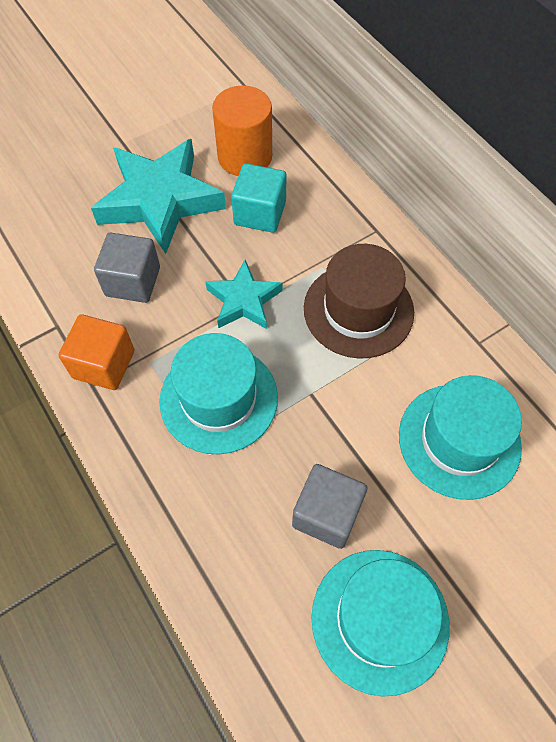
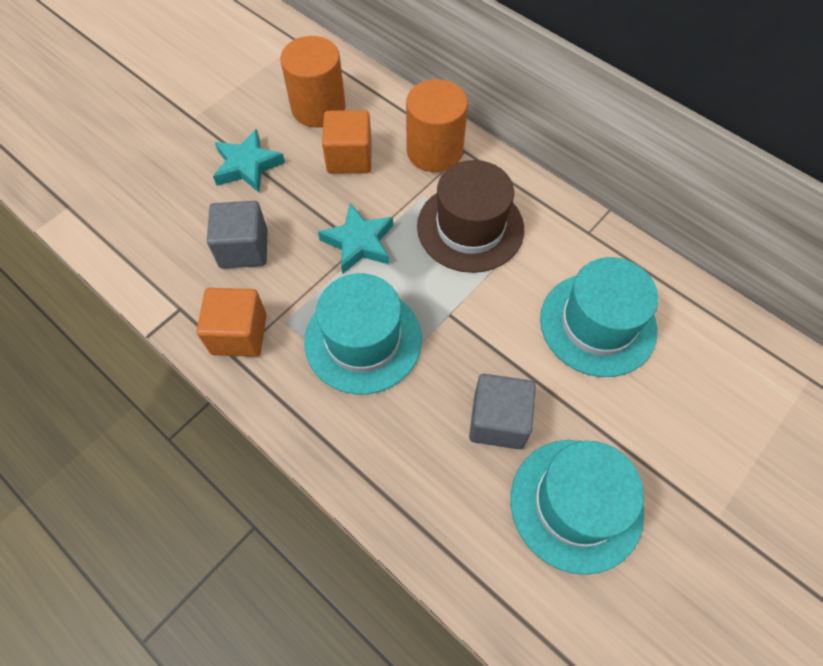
camera: 15 degrees left, 0 degrees up
turquoise star [91,139,226,254] -> turquoise star [213,129,285,192], size x0.55
turquoise cube [231,163,286,233] -> orange cube [322,110,372,174]
none -> orange cylinder [406,79,468,172]

